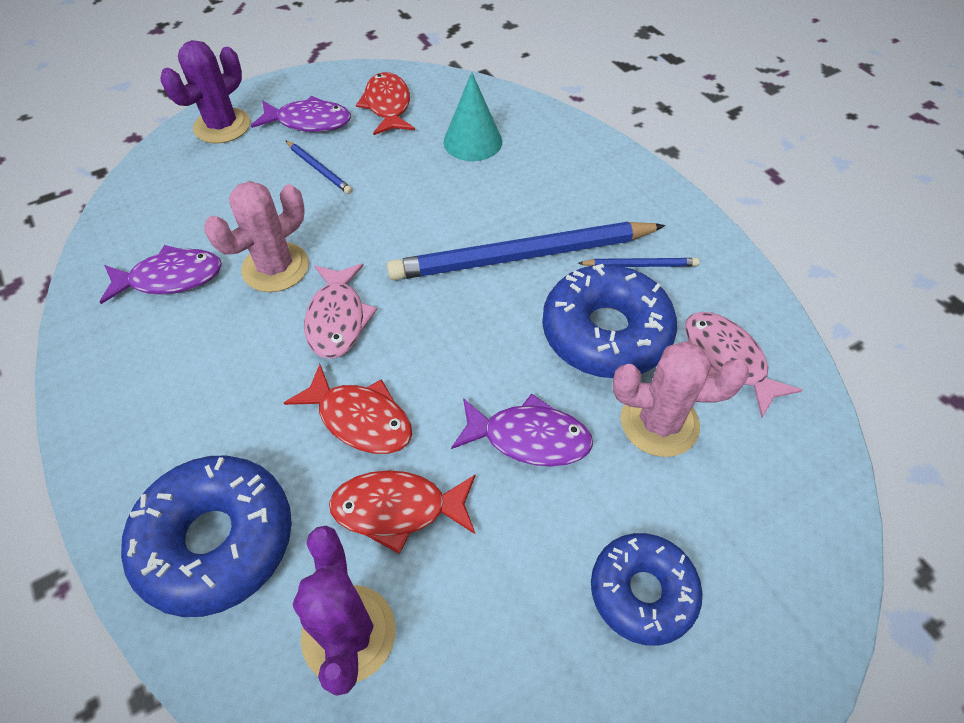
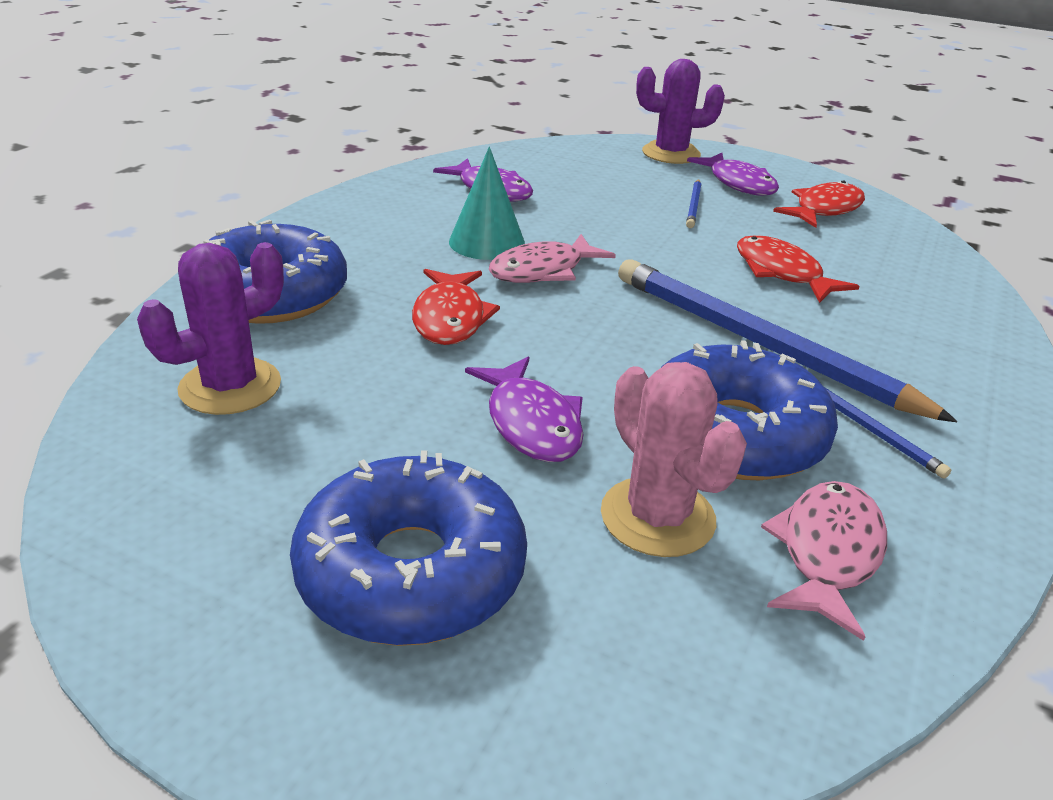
camera: 55 degrees right, 20 degrees down
pink cactus [204,181,309,292] -> none
red fish [329,470,475,554] -> red fish moved to [737,235,859,303]
turquoise cone [443,72,502,161] -> turquoise cone moved to [449,147,525,260]
blue donut [591,533,703,646] -> blue donut [290,450,527,646], size x1.54

